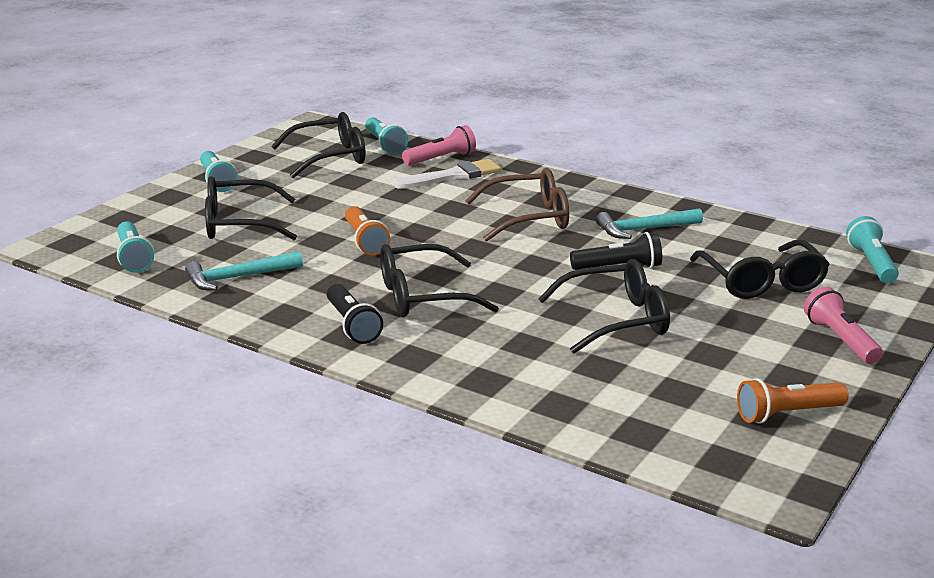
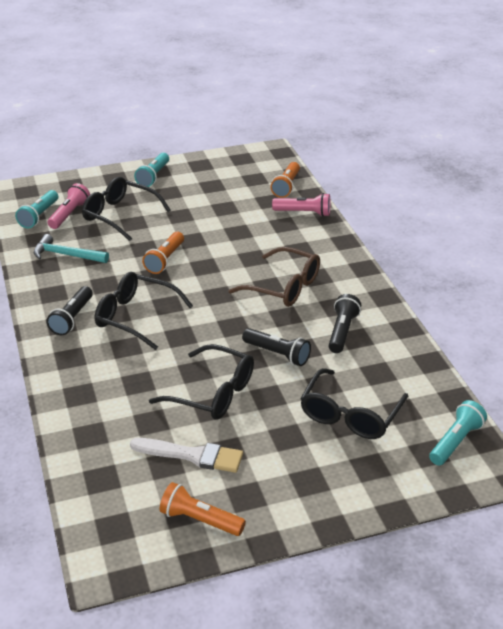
camera: 40 degrees right, 10 degrees up
black glasses [271,112,366,178] -> none
turquoise flashlight [365,118,408,155] -> orange flashlight [270,162,300,198]
white brush [394,159,501,189] -> white brush moved to [130,438,243,473]
turquoise hammer [596,208,703,239] -> black flashlight [329,294,361,353]
pink flashlight [804,287,883,364] -> pink flashlight moved to [47,183,90,229]

